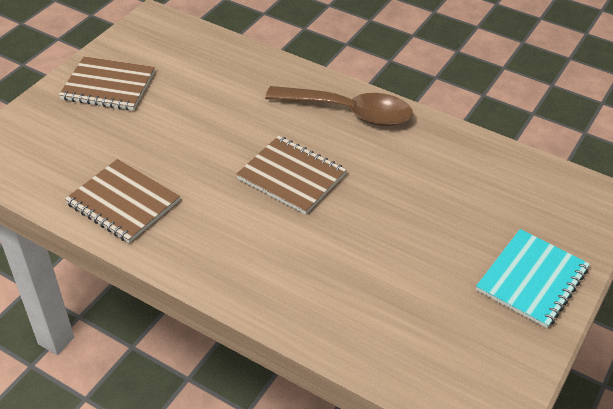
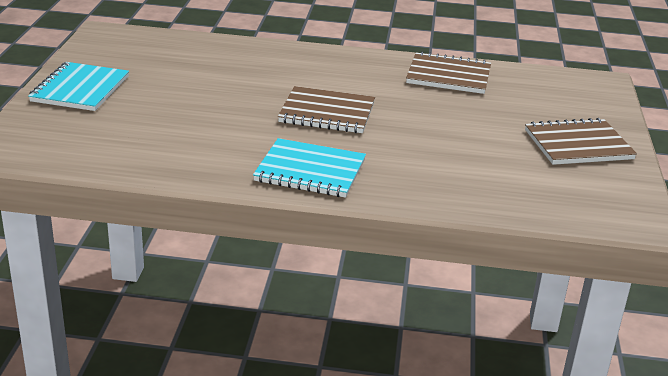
camera: 155 degrees right, 15 degrees down
brown spoon [265,86,413,126] -> turquoise notebook [253,138,366,198]

